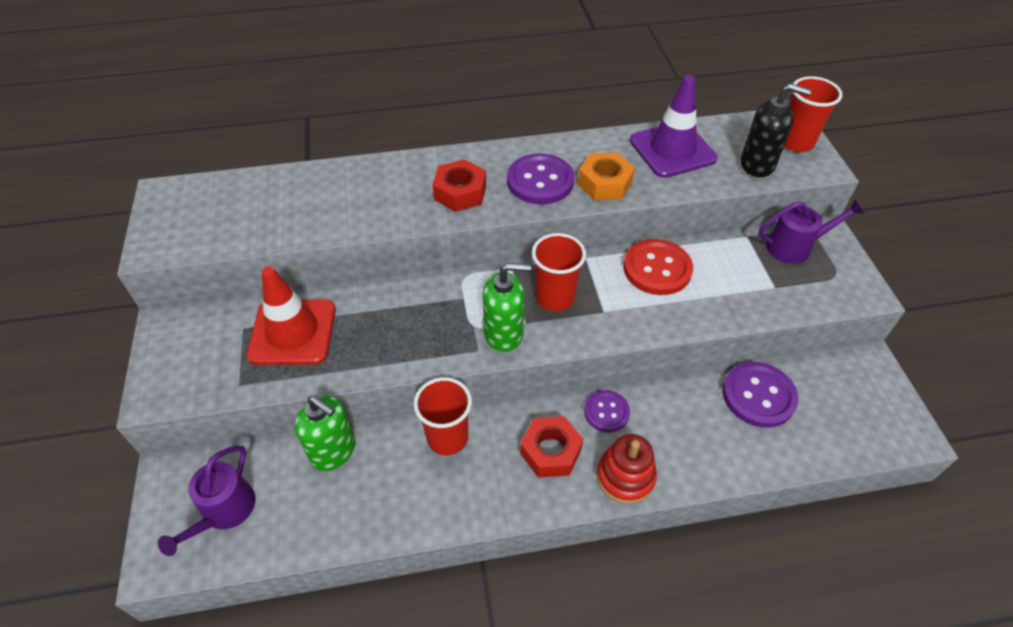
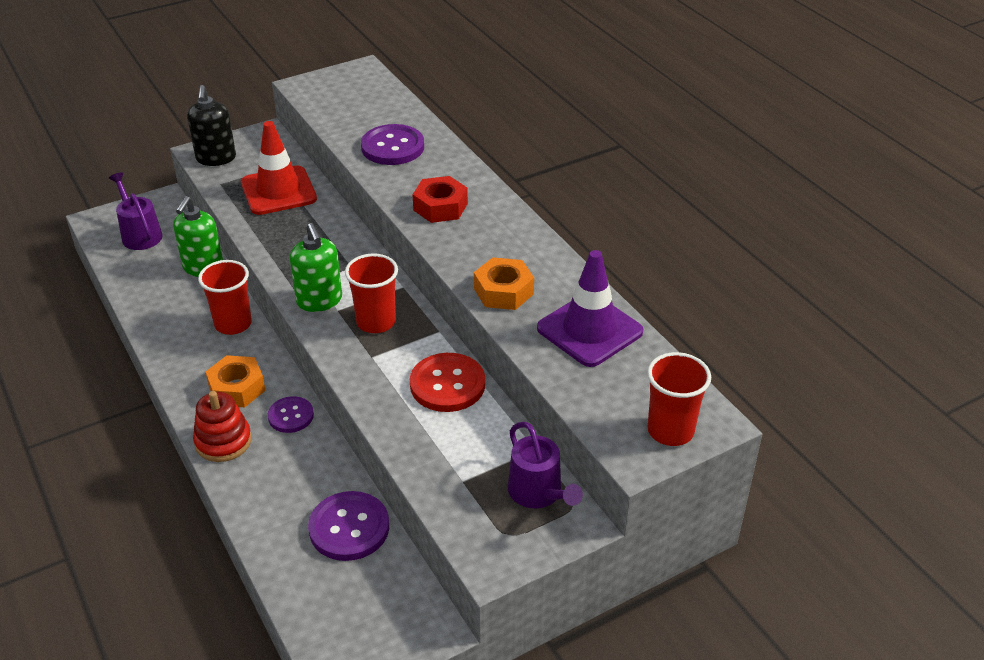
camera: 70 degrees right, 10 degrees down
purple watering can [158,445,256,556] -> purple watering can turned 60 degrees clockwise [109,172,162,250]
purple button [507,153,574,204] -> purple button moved to [361,124,424,165]
red nut [520,416,583,478] -> orange nut [205,355,266,407]
black soap dispenser [740,84,811,177] -> black soap dispenser moved to [187,85,236,166]

